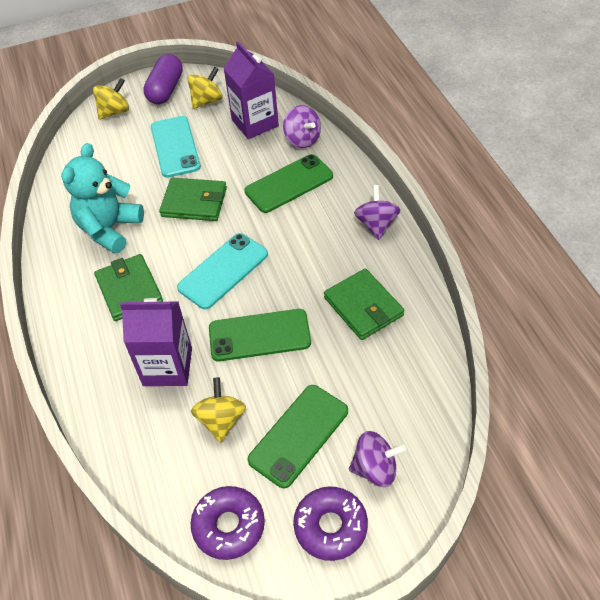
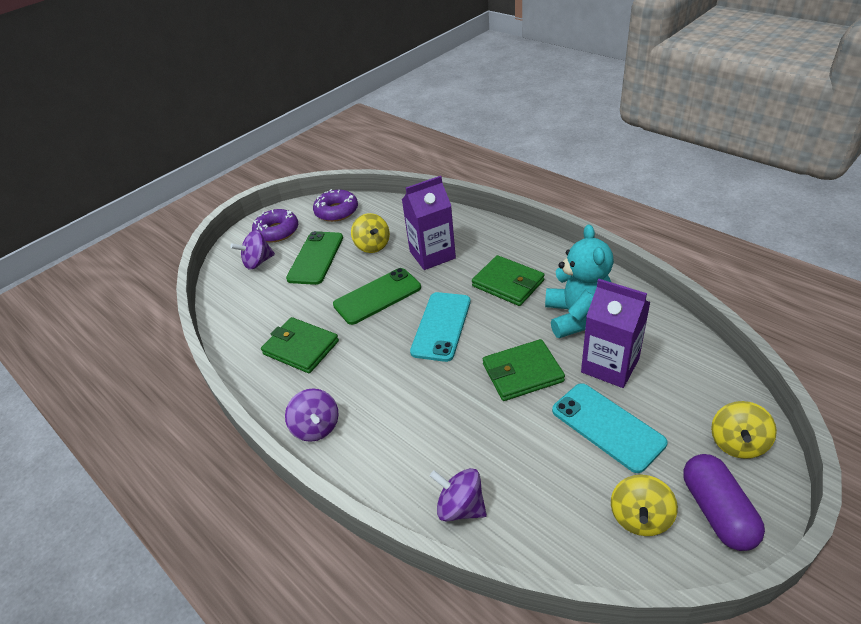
camera: 155 degrees right, 10 degrees down
purple carton [223,41,279,139] -> purple carton moved to [581,279,651,388]
green phone [244,154,333,213] -> none

